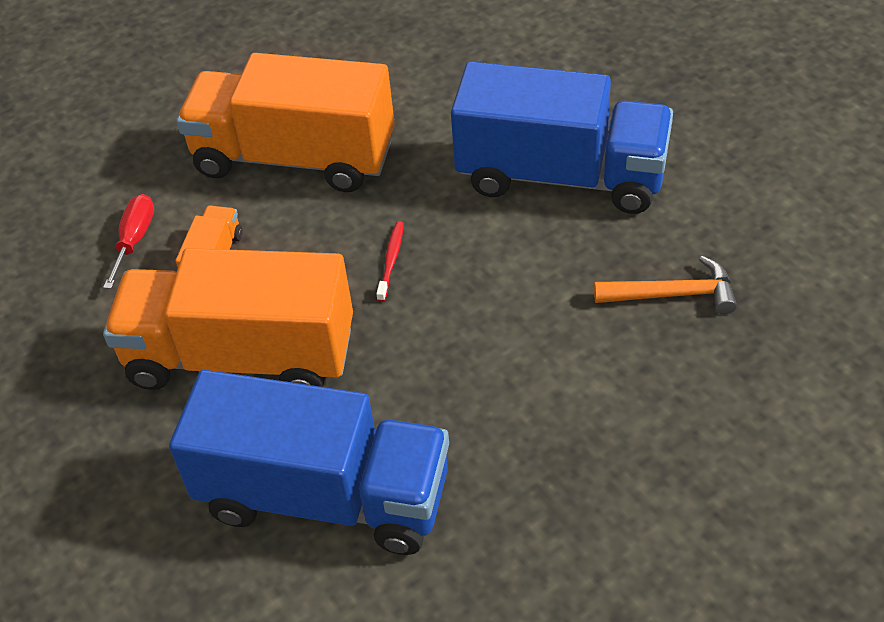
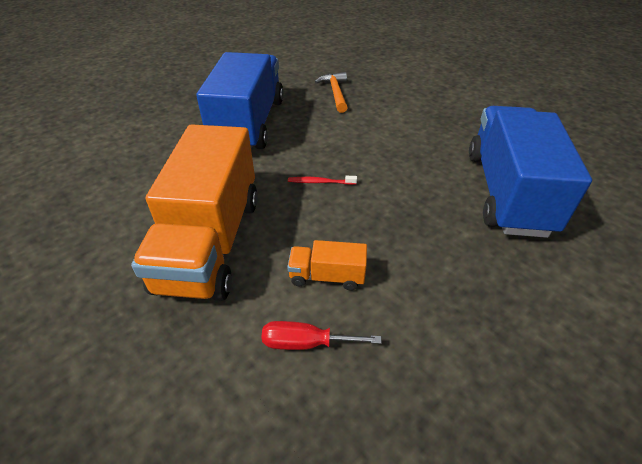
camera: 100 degrees left, 5 degrees down
orange truck [103,248,353,390] -> none

